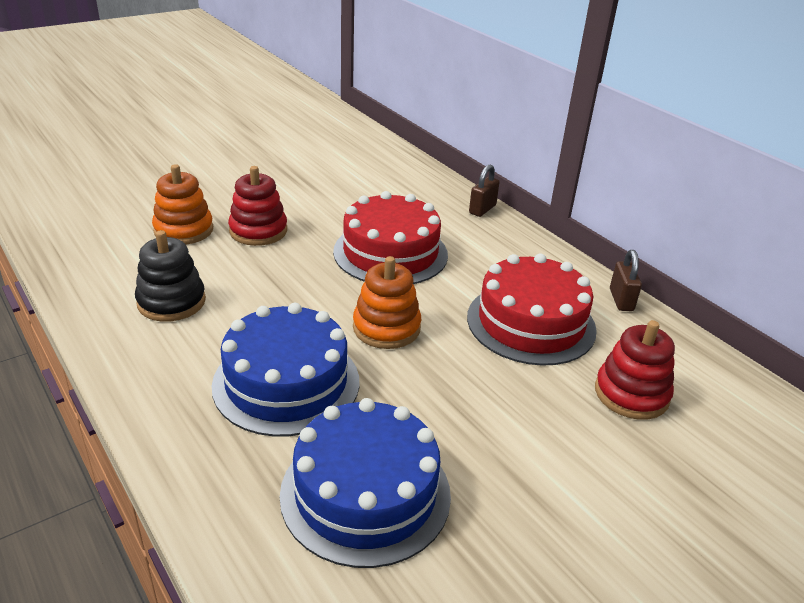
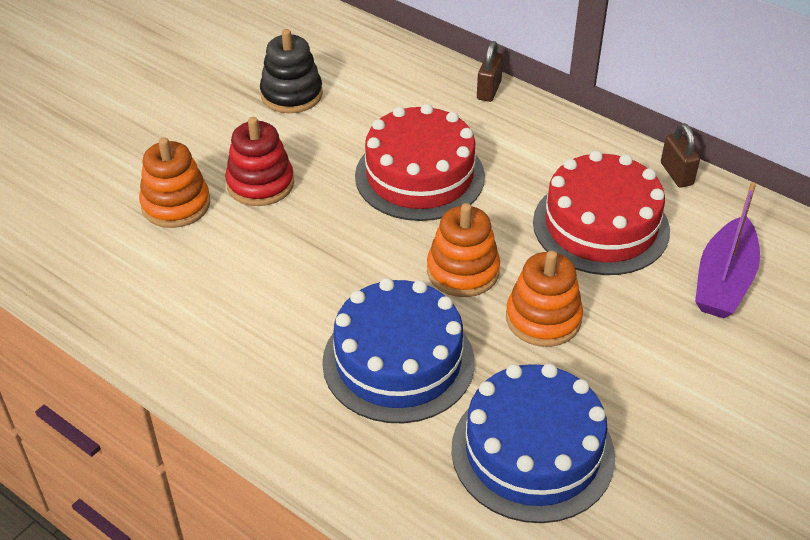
camera: 15 degrees left, 10 degrees up
black stacking toy [135,230,206,322] -> black stacking toy moved to [260,29,323,113]
red stacking toy [595,320,675,420] -> purple boat [695,182,760,318]
none -> orange stacking toy [506,251,583,347]

